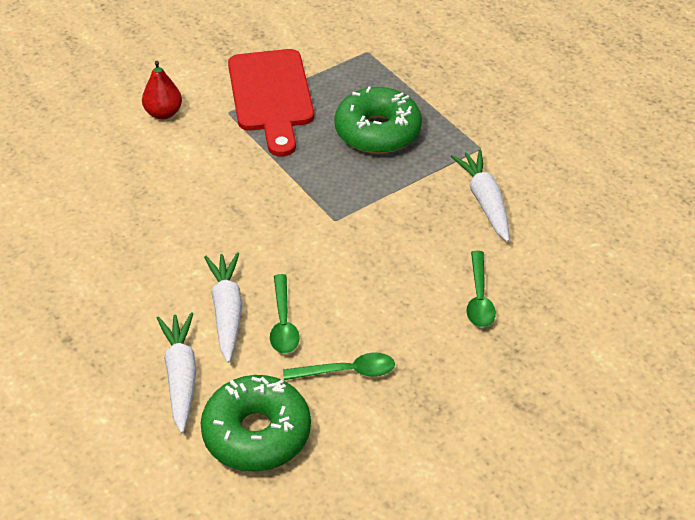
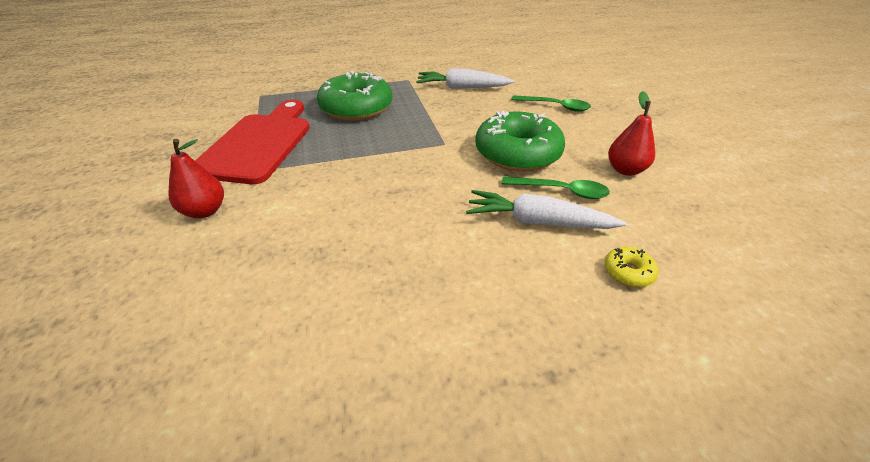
camera: 70 degrees left, 5 degrees down
white carrot [157,313,196,433] -> yellow donut [605,247,658,287]
green donut [201,375,311,472] -> green donut moved to [475,111,565,172]
red cutting board [228,49,314,156] -> red cutting board turned 90 degrees counterclockwise [195,100,310,184]
green spoon [283,353,395,380] -> red pear [608,91,655,176]

